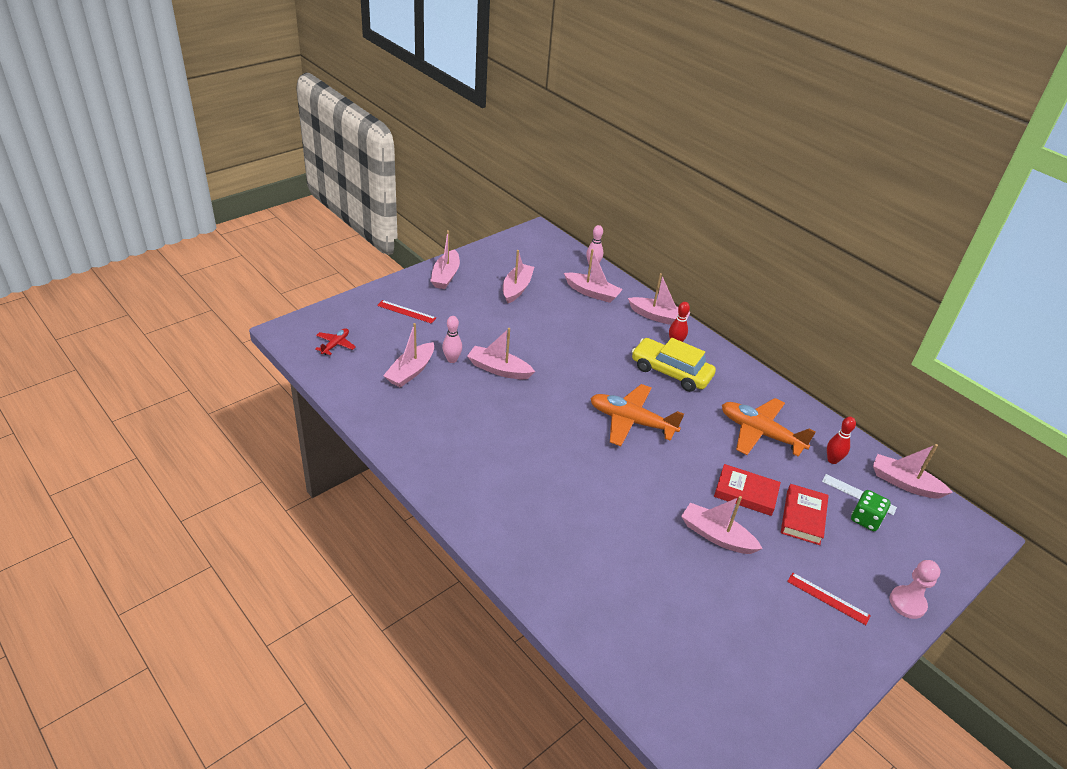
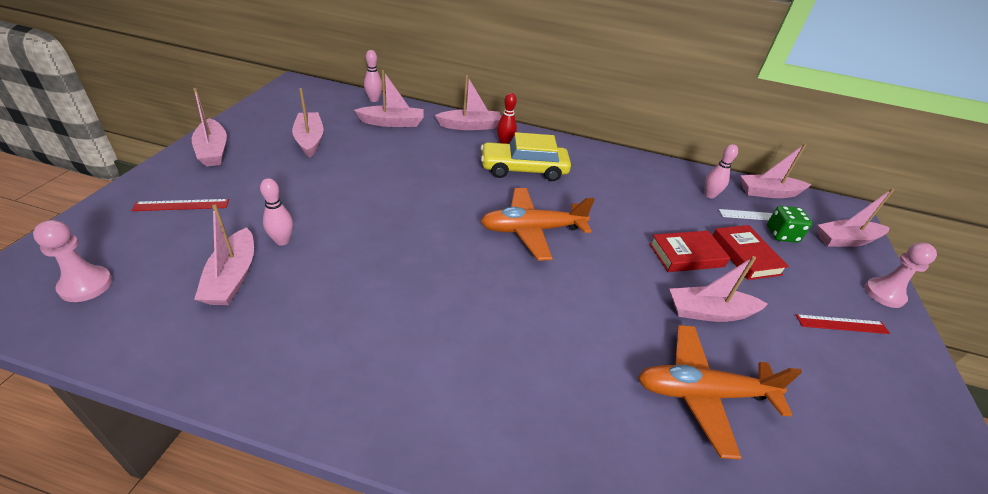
camera: 35 degrees left, 0 degrees up
red plane [315,328,356,355] -> pink pawn [33,220,113,302]
pink boat [467,328,535,379] -> pink boat moved to [817,188,894,247]
orange plane [722,398,816,457] -> orange plane moved to [638,325,802,460]
red bowling pin [827,417,856,464] -> pink bowling pin [705,144,738,199]

